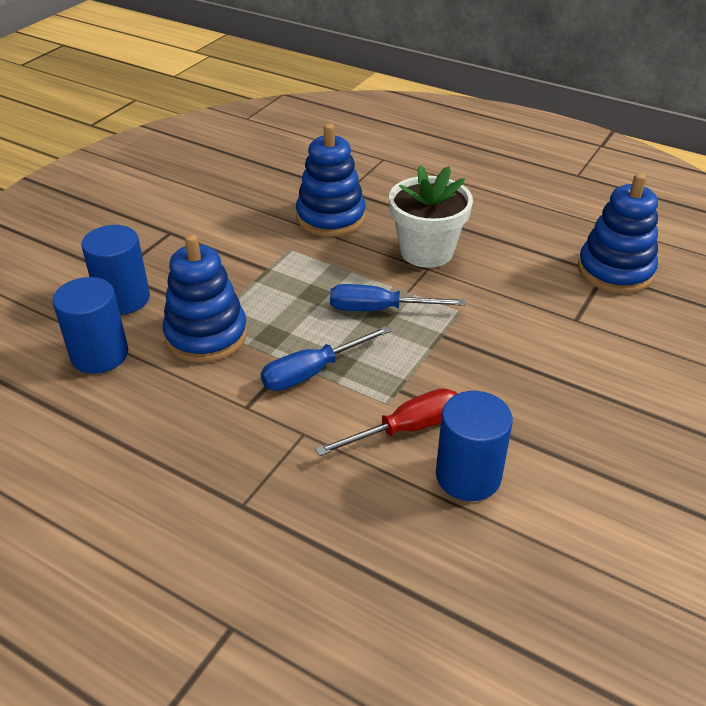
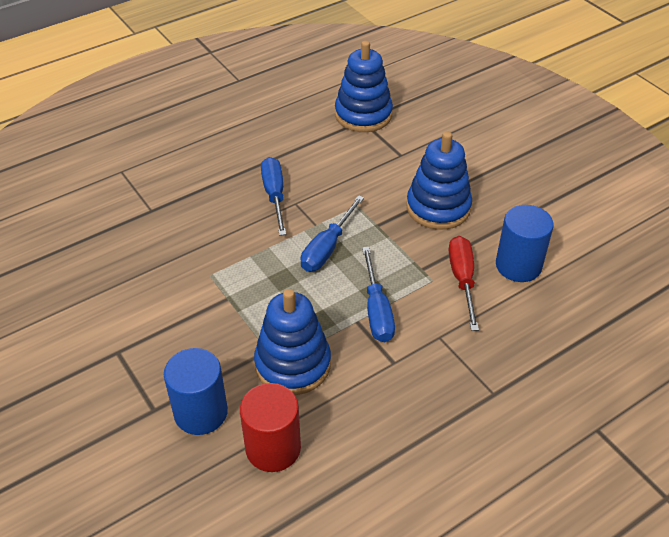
camera: 65 degrees left, 5 degrees up
blue cylinder [52,277,128,374] -> red cylinder [240,383,301,472]
blue stacking toy [296,124,366,237] -> blue stacking toy moved to [406,132,472,230]
white flower pot [389,165,473,268] -> blue screwdriver [261,157,286,236]

